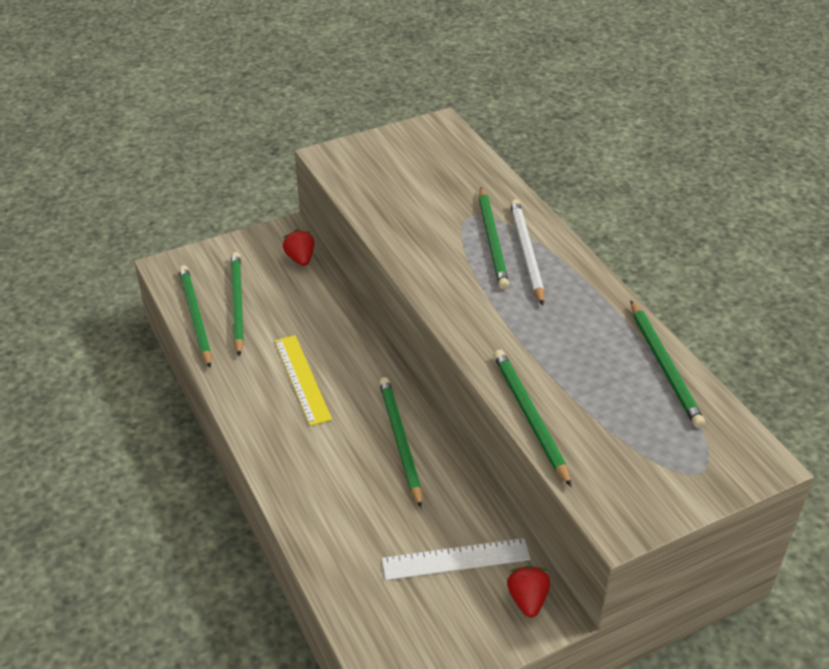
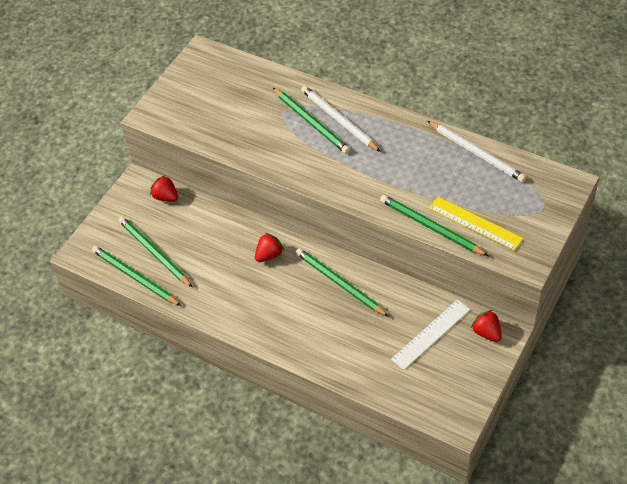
camera: 30 degrees left, 10 degrees up
yellow ruler [275,335,332,426] -> yellow ruler moved to [429,197,523,251]
green pencil [631,301,705,428] -> white pencil [427,121,526,182]
none -> red strawberry [255,233,284,262]

